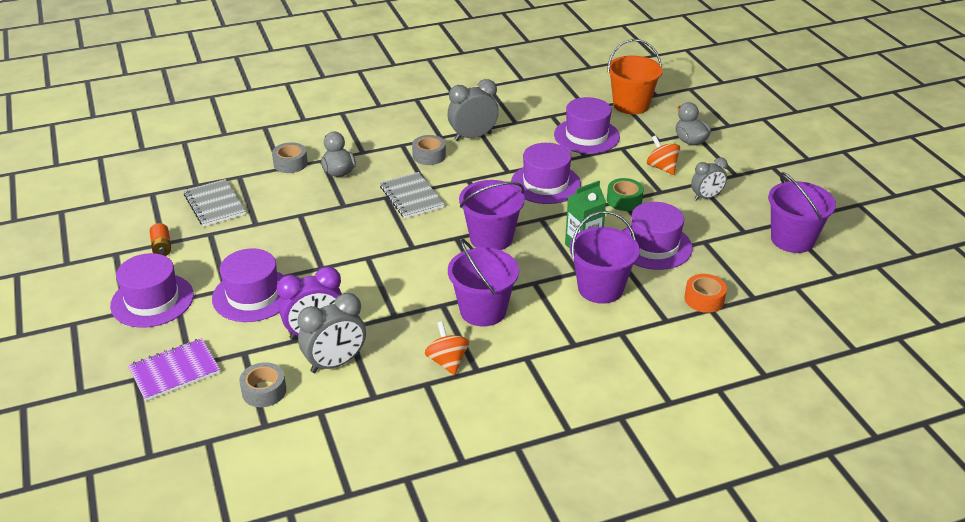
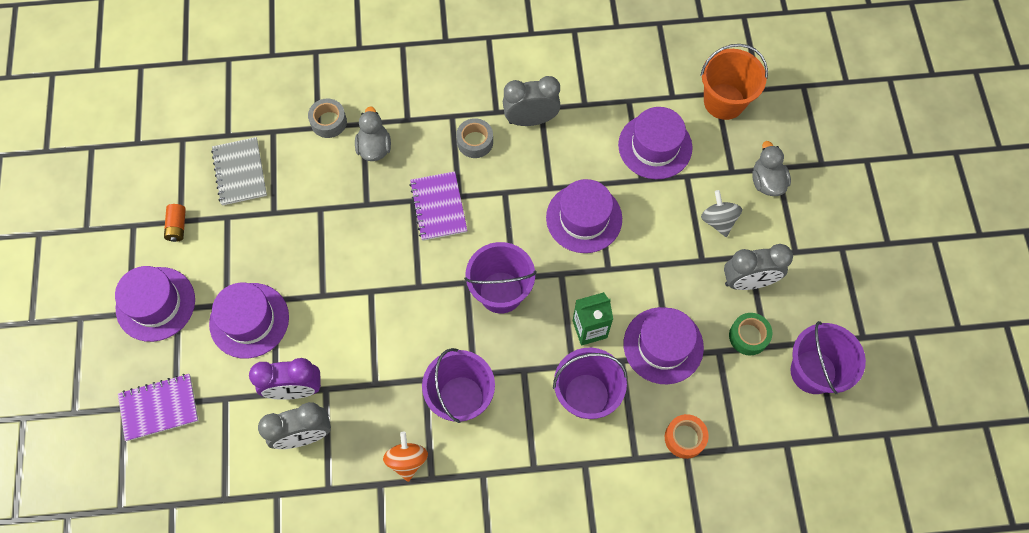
camera: 15 degrees right, 30 degrees up
grey tape [239,362,286,407] -> none
grey notebook [380,172,445,218] -> purple notebook [409,171,467,241]
green tape [607,178,644,211] -> green tape moved to [729,313,772,355]
orange spinning top [647,135,680,175] -> grey spinning top [701,190,742,237]
grey clock [691,157,728,201] -> grey clock [724,244,793,290], size x1.52

